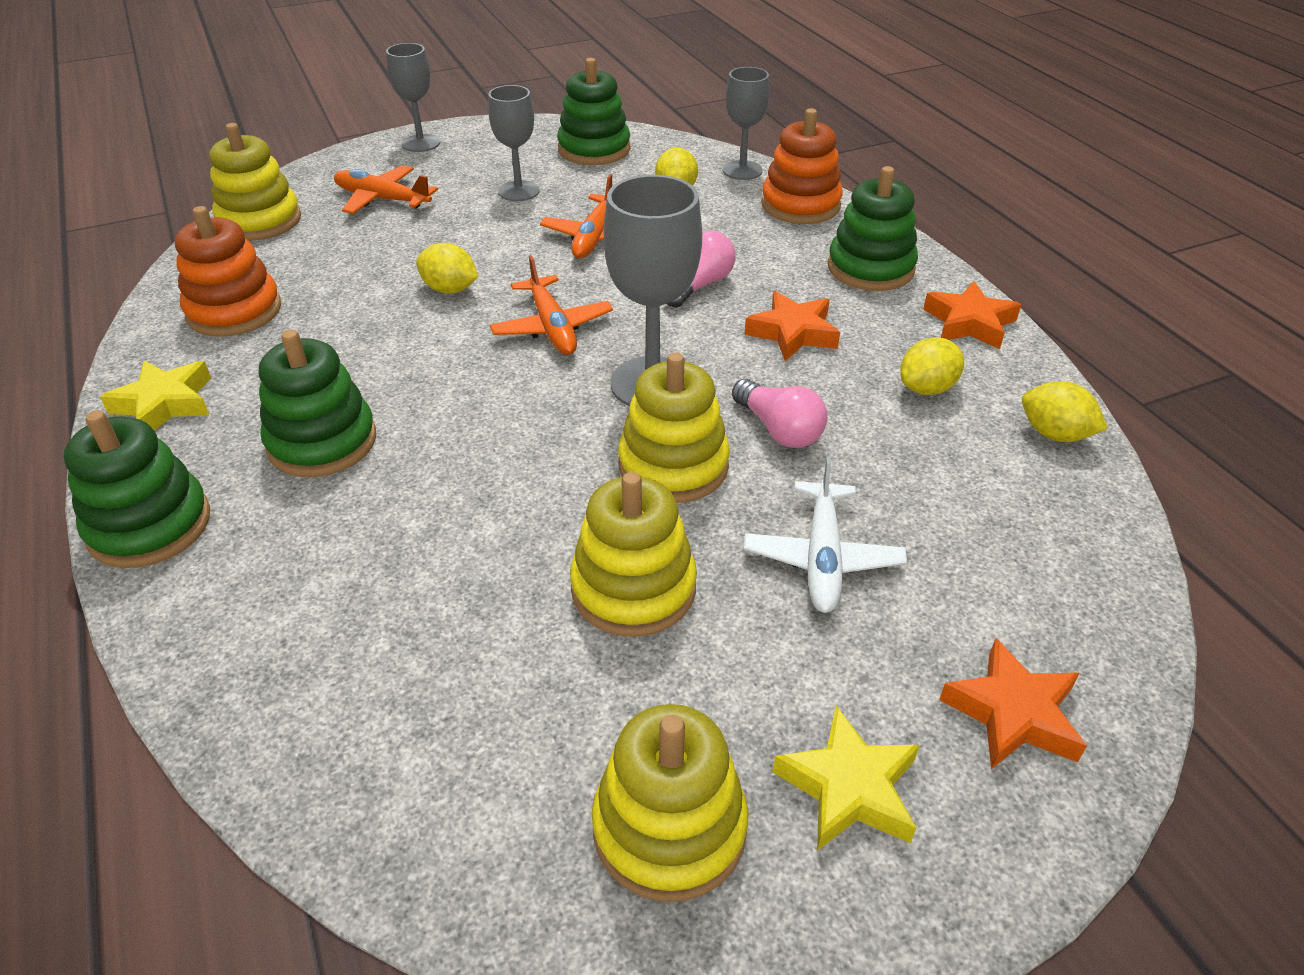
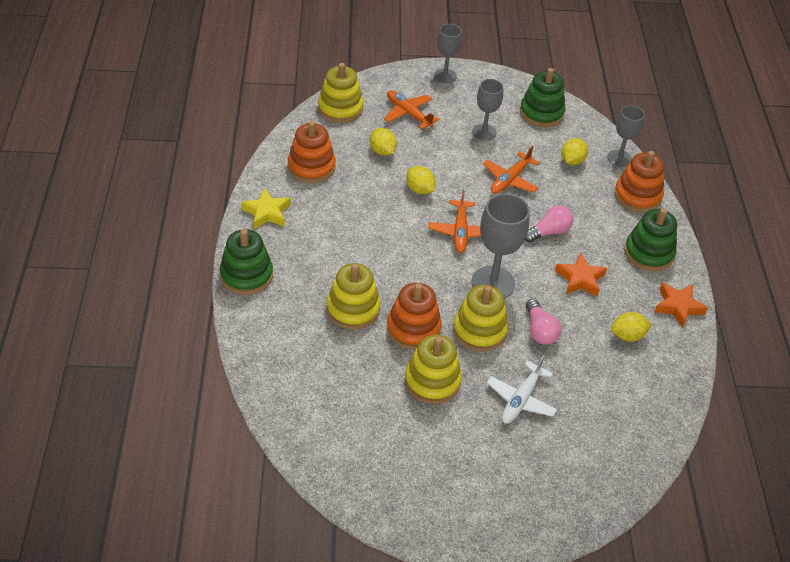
camera: 20 degrees right, 5 degrees up
green stacking toy [259,330,376,477] -> none
yellow stacking toy [592,704,748,902] -> yellow stacking toy moved to [326,263,381,330]
yellow star [773,705,920,851] -> none
orange star [939,638,1087,769] -> none
yellow lemon [1022,381,1108,442] -> yellow lemon moved to [370,128,397,156]
none -> orange stacking toy [387,283,442,350]

